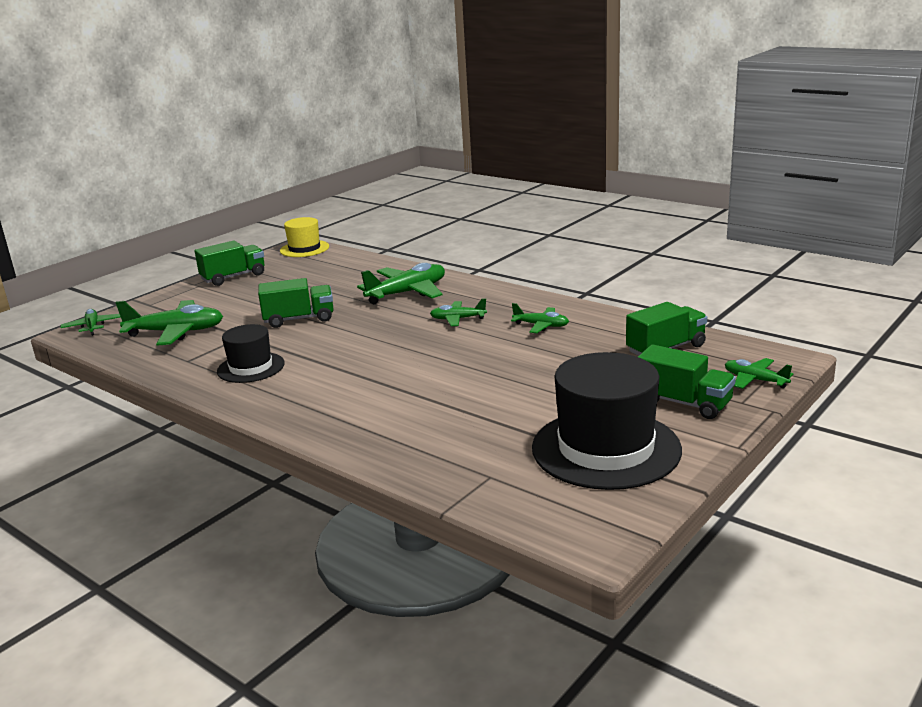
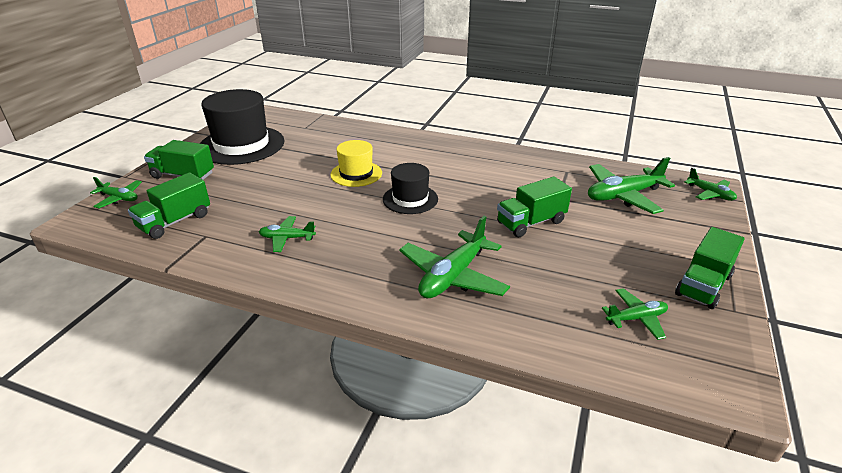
camera: 160 degrees right, 10 degrees up
black hat [217,324,285,383] -> black hat moved to [383,163,438,214]
yellow hat [280,217,329,257] -> yellow hat moved to [330,140,382,187]
green plane [430,298,487,326] -> green plane moved to [602,288,668,340]

